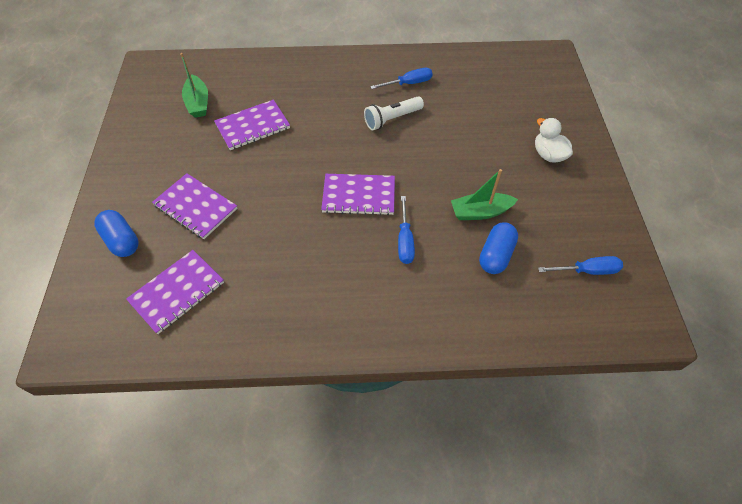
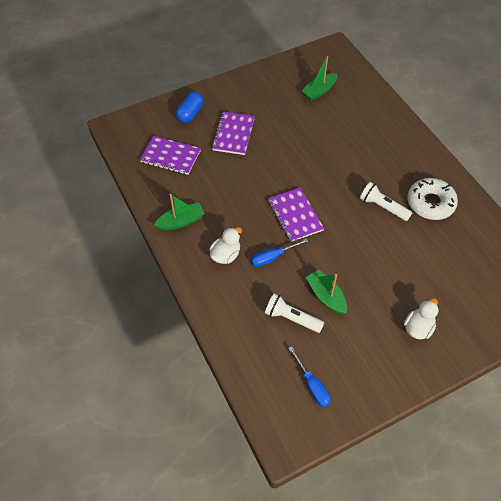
camera: 65 degrees right, 0 degrees up
purple notebook [214,99,290,150] -> none
blue screwdriver [370,68,433,89] -> white donut [407,178,458,220]
blue capsule [479,222,518,274] -> white flashlight [265,293,324,333]
none -> green boat [154,194,205,230]
none -> white duck [209,227,242,264]

